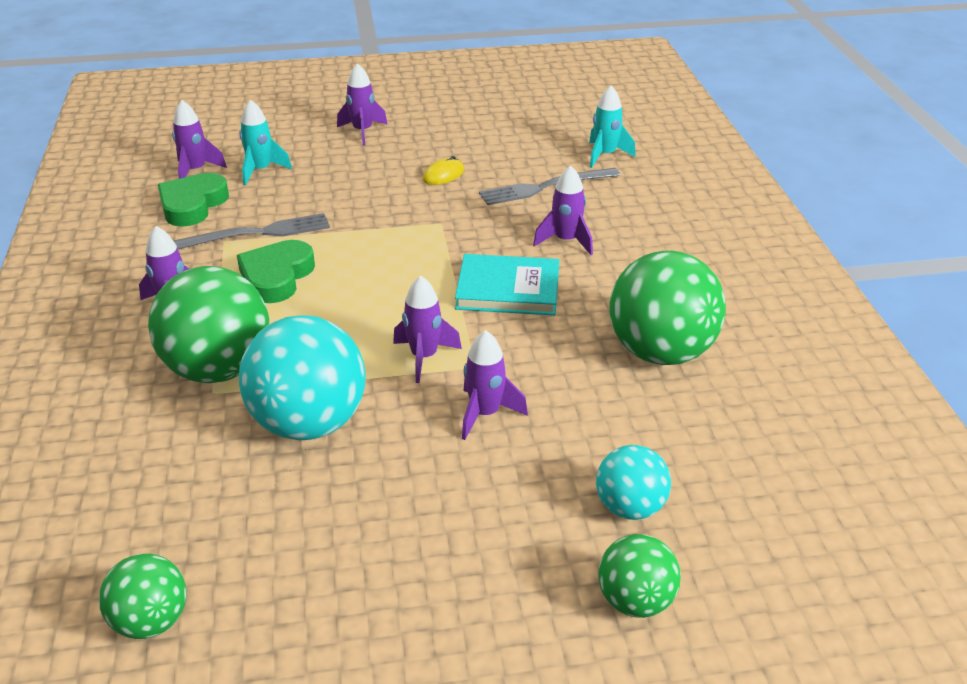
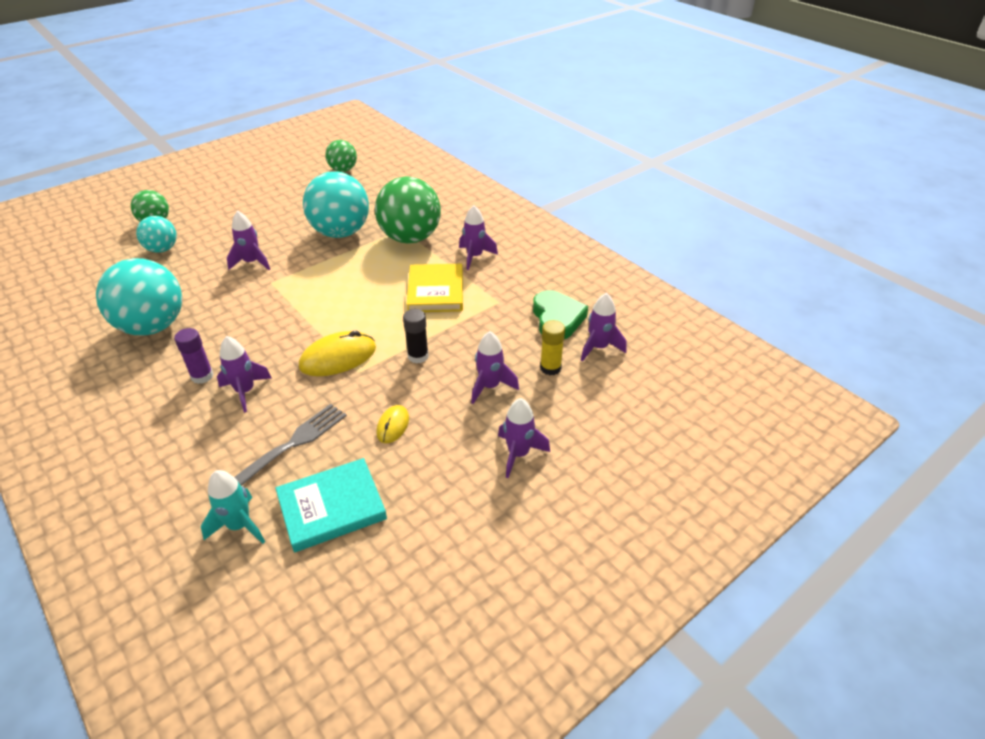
camera: 150 degrees right, 5 degrees up
grey fork [174,213,330,249] -> none
green heart [237,240,315,303] -> yellow book [407,264,463,312]
turquoise rocket [239,99,292,185] -> yellow glue stick [540,320,565,375]
purple rocket [393,276,462,383] -> purple rocket moved to [471,331,519,404]
turquoise book [455,254,559,315] -> turquoise book moved to [276,458,387,552]
green ball [609,251,726,365] -> turquoise ball [96,258,182,335]
none -> purple glue stick [174,328,214,384]
none -> yellow mouse [299,331,376,376]
none -> black glue stick [403,309,429,364]

